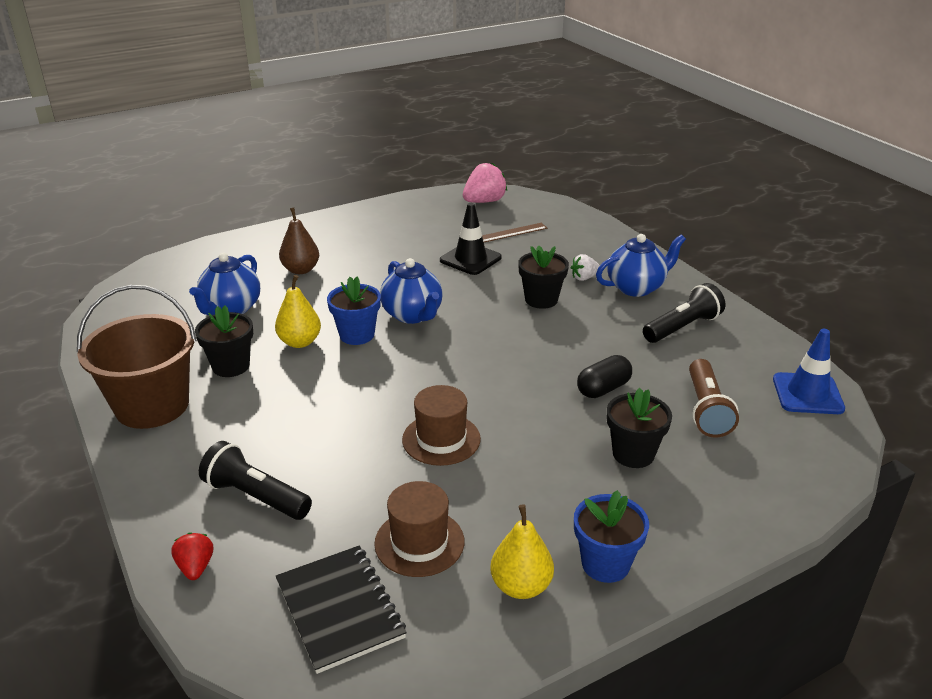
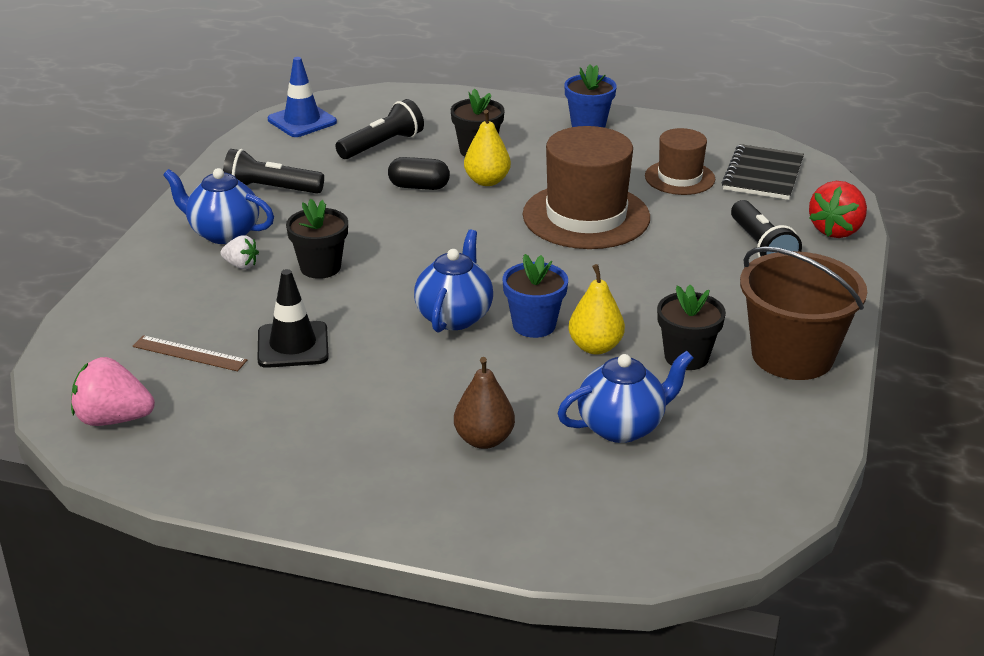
camera: 135 degrees left, 0 degrees up
red strawberry [171,532,213,580] -> red strawberry [809,181,867,238], size x1.76
brown hat [402,385,481,466] -> brown hat [523,126,650,249], size x1.74
yellow pear [490,504,554,599] -> yellow pear moved to [464,110,511,186]
brown flashlight [689,359,739,438] -> black flashlight [336,99,424,159]

